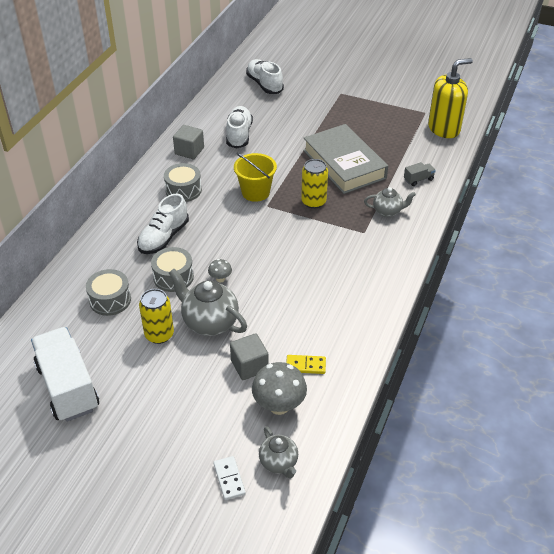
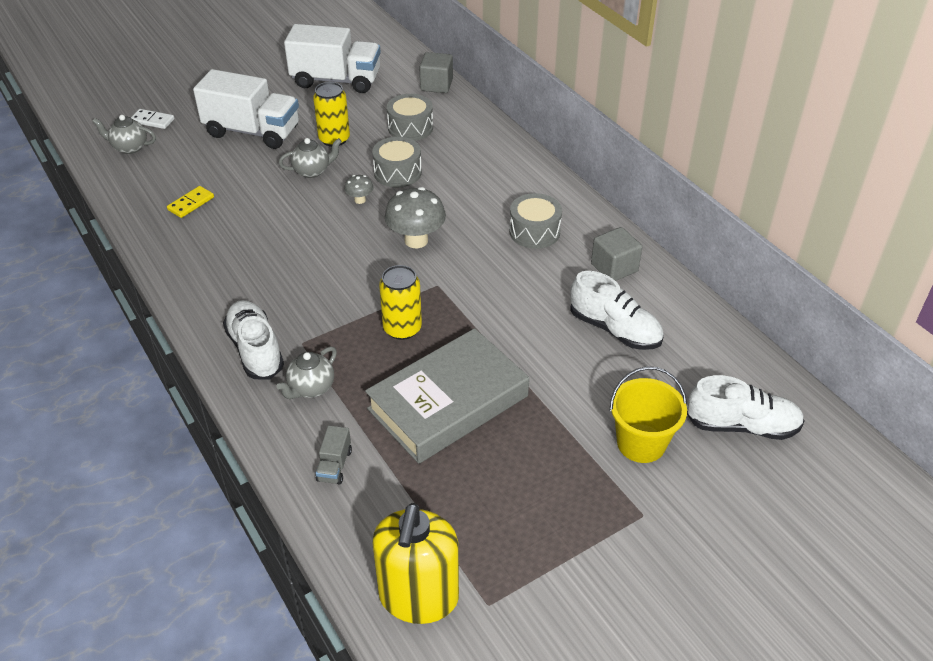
camera: 125 degrees right, 0 degrees up
white shoe [137,194,189,254] -> white shoe moved to [223,300,284,379]
grey teapot [169,269,247,336] -> grey teapot [279,138,342,178], size x0.60
grey cube [230,333,269,380] -> grey cube moved to [419,52,453,93]
yellow bucket [234,153,277,202] -> yellow bucket moved to [609,366,687,463]
grey mushroom [252,362,307,415] -> grey mushroom moved to [385,187,446,248]
grey book [303,124,388,194] -> grey book turned 45 degrees counterclockwise [365,328,529,464]
none -> white truck [193,69,299,149]

